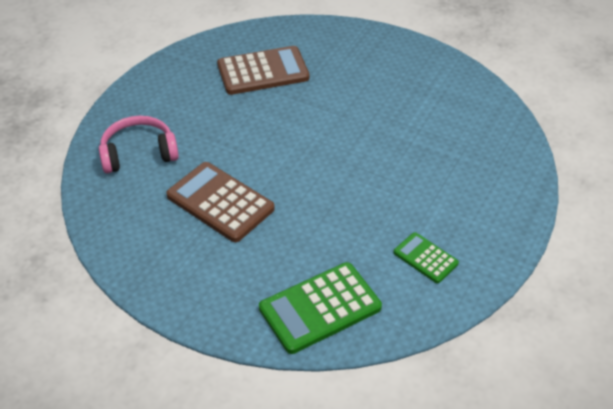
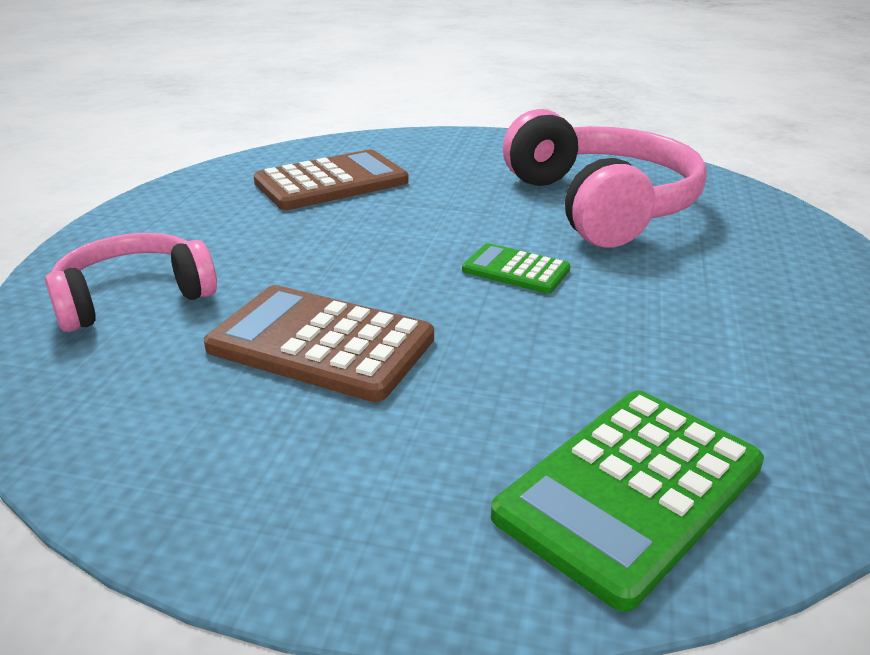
camera: 15 degrees left, 15 degrees down
green calculator [394,232,459,283] -> green calculator moved to [462,243,570,294]
none -> pink headphones [503,109,707,248]

